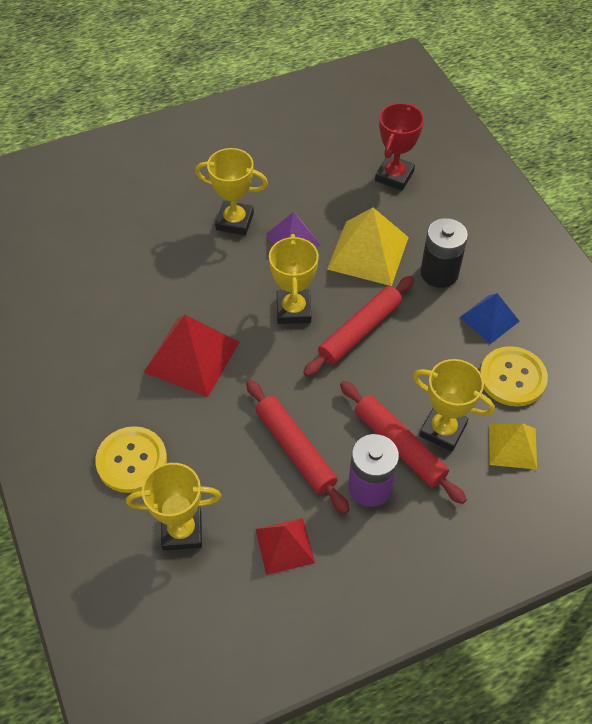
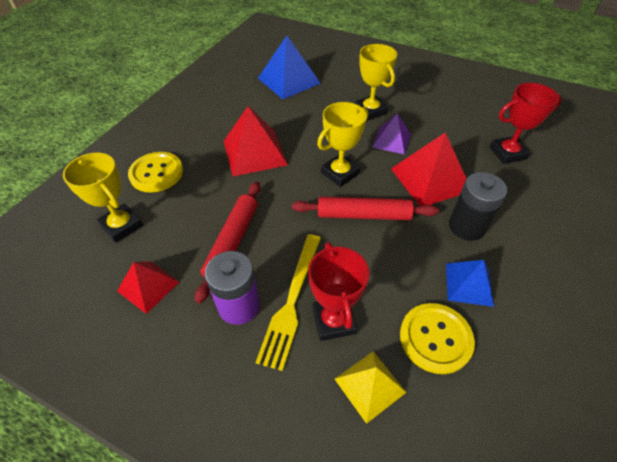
camera: 50 degrees right, 5 degrees down
yellow pyramid [327,208,409,286] -> red pyramid [391,132,467,206]
red rolling pin [340,381,467,504] -> yellow fork [256,234,321,371]
yellow trophy [413,359,495,452] -> red trophy [308,242,369,341]
none -> blue pyramid [258,36,321,99]

